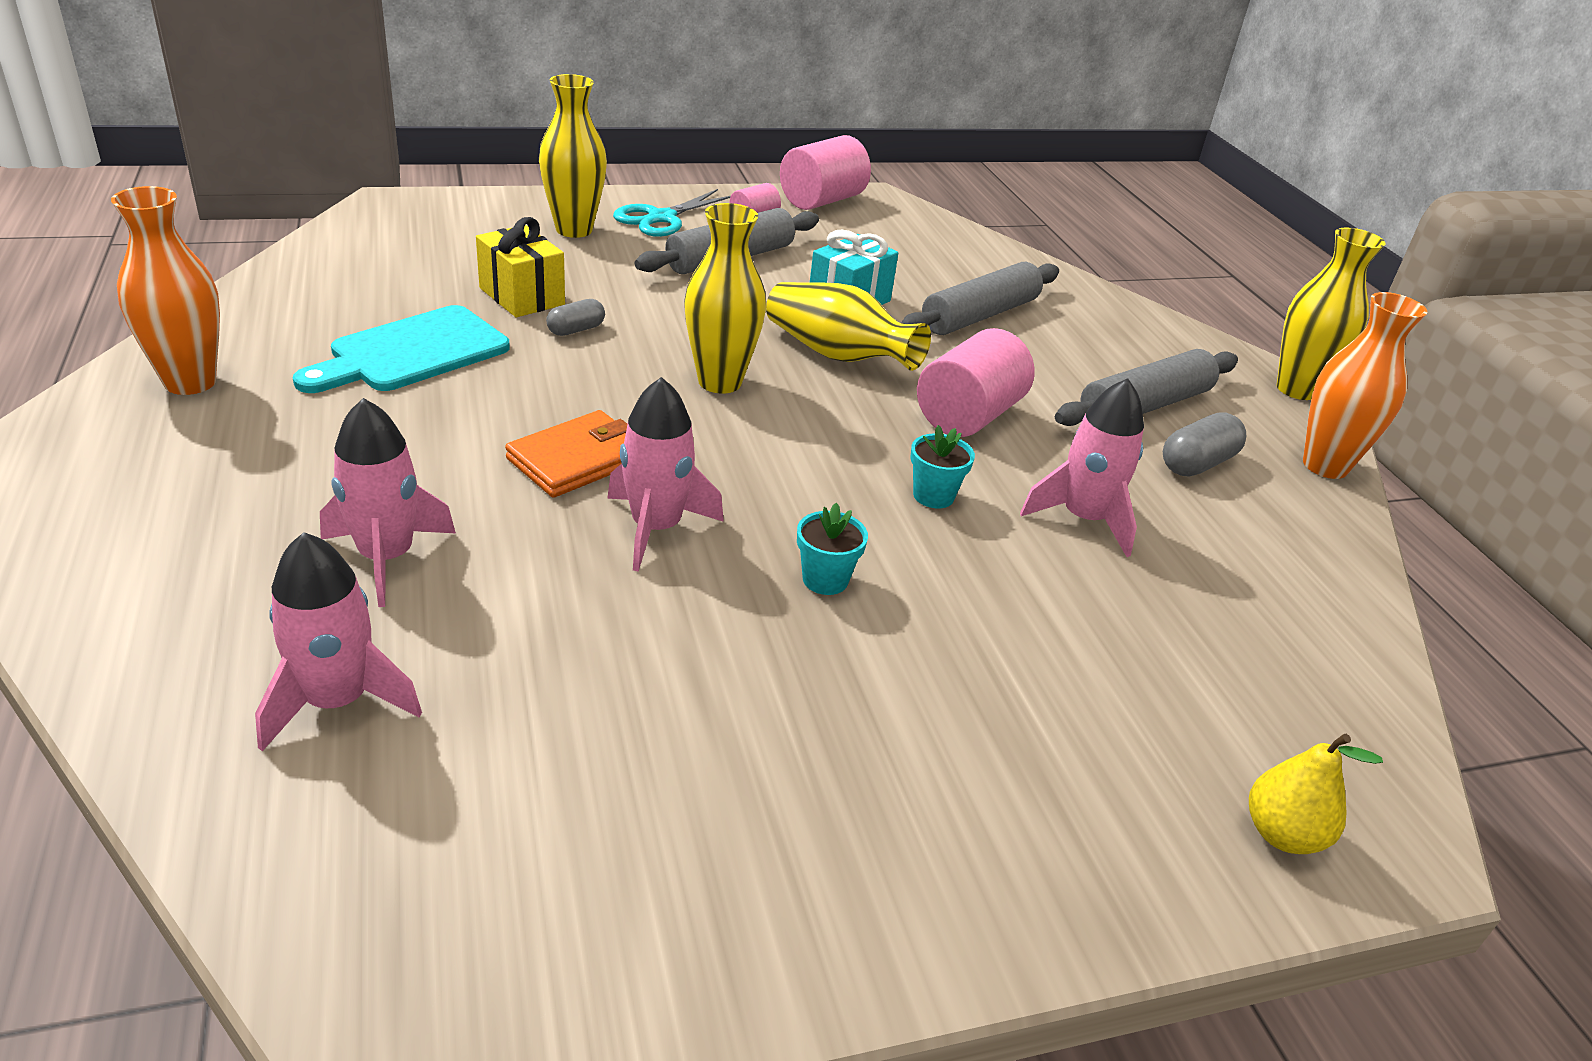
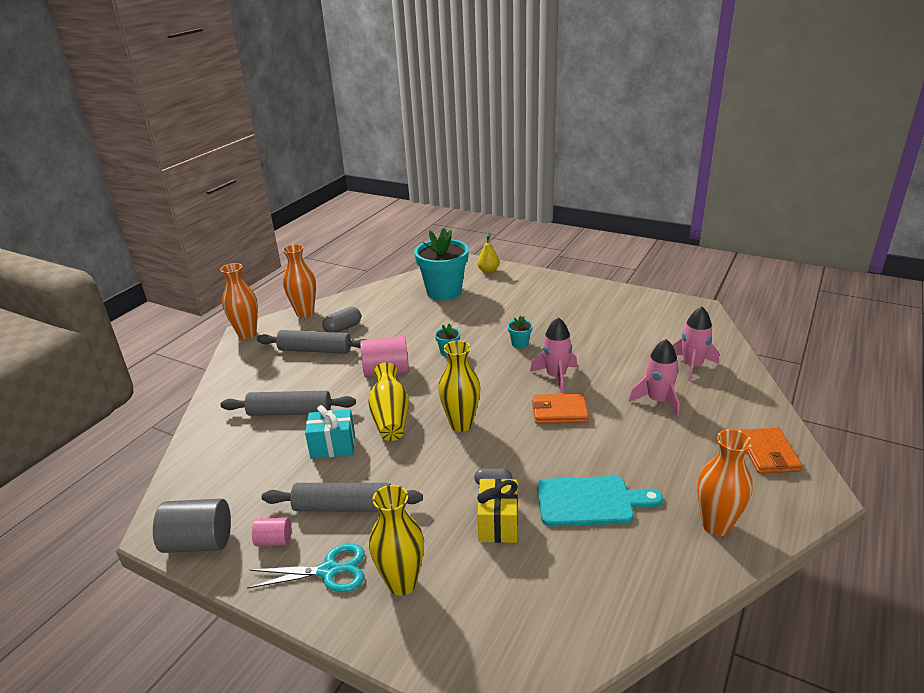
camera: 130 degrees left, 5 degrees down
pink cylinder [780,135,871,210] -> grey cylinder [153,498,231,553]
pink rocket [1020,378,1144,557] -> none
grey capsule [1163,412,1246,476] -> grey capsule turned 45 degrees counterclockwise [322,307,361,333]
yellow vase [1277,227,1386,400] -> orange vase [220,263,258,339]
none -> turquoise flower pot [414,228,469,300]
none -> orange wallet [739,428,802,473]

